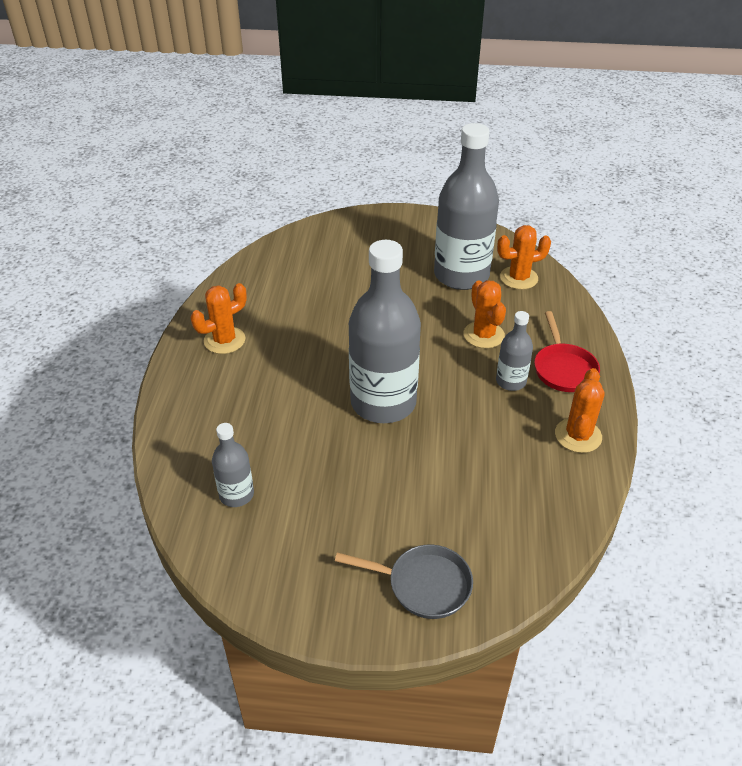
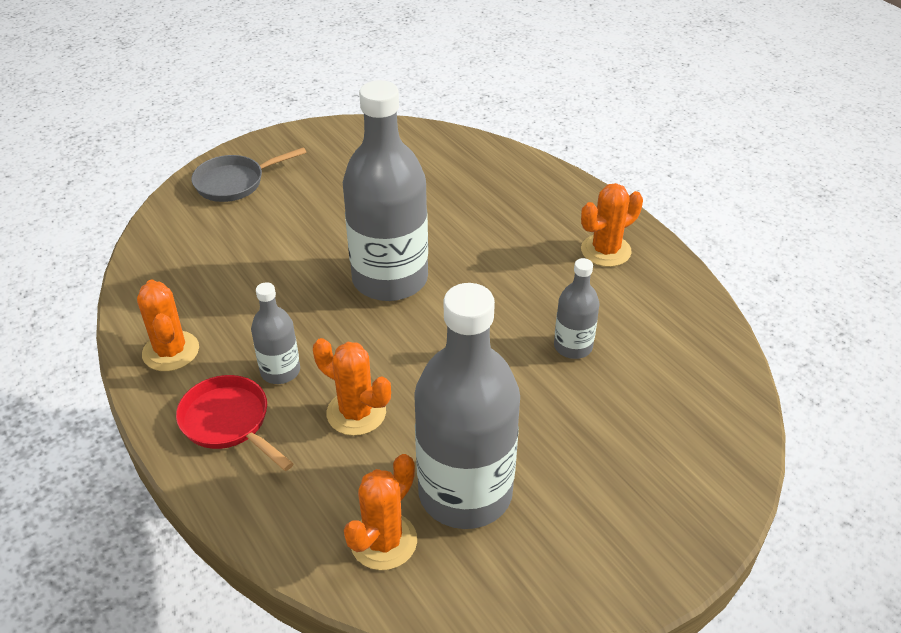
camera: 140 degrees right, 0 degrees up
orange cactus [191,283,247,354] -> orange cactus turned 45 degrees clockwise [581,183,643,267]
grey bottle [212,423,254,507] -> grey bottle moved to [554,258,599,359]

